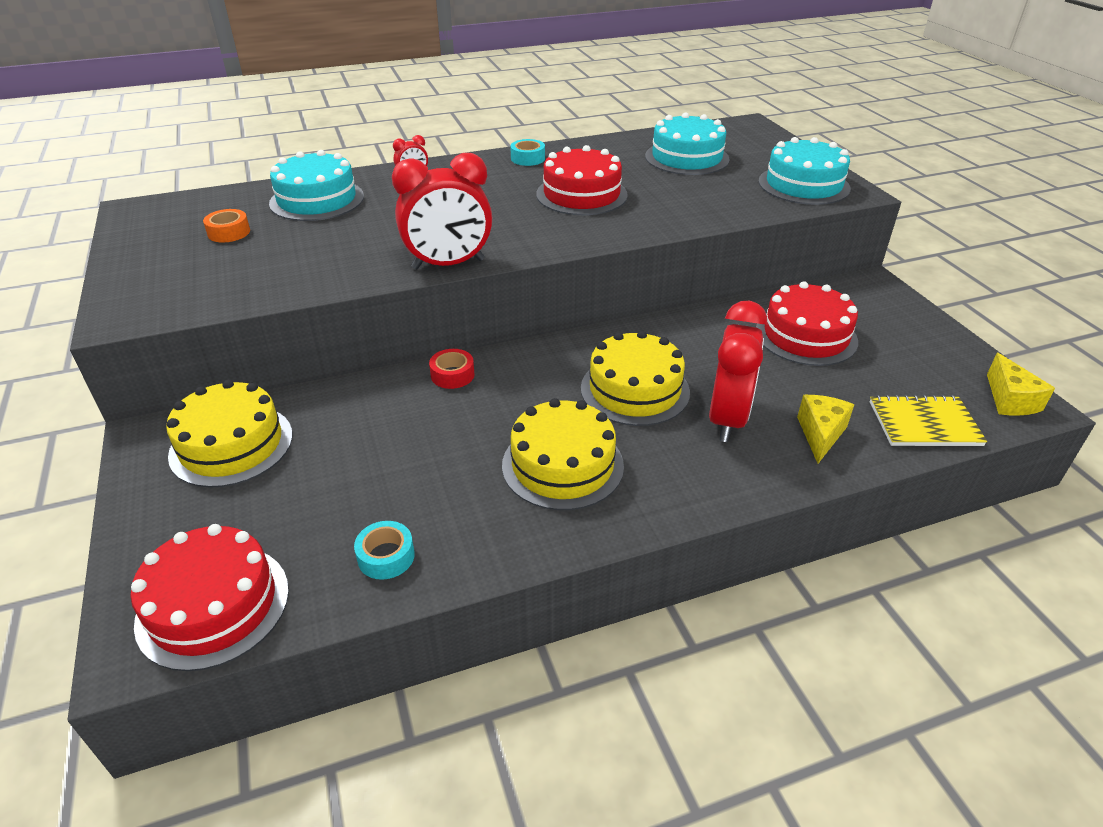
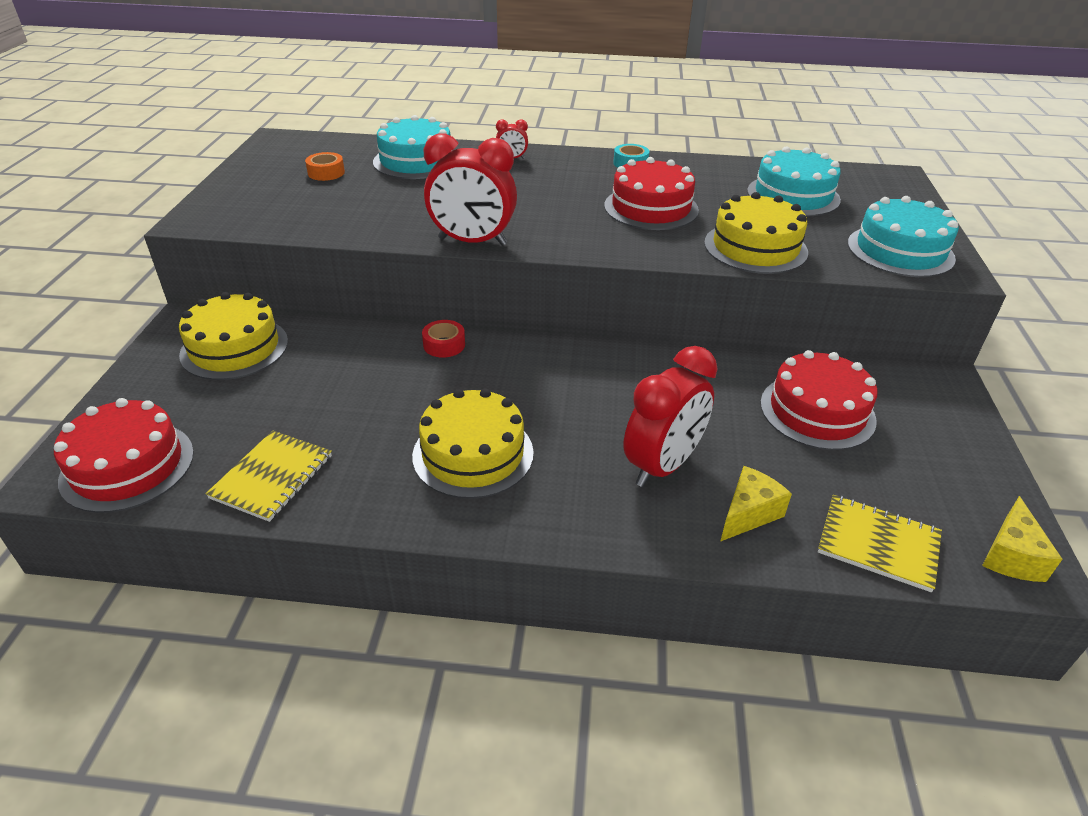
camera: 25 degrees right, 0 degrees up
turquoise tape [354,521,415,580] -> yellow notebook [206,431,332,522]
yellow cake [581,331,690,426] -> yellow cake moved to [704,192,808,274]

